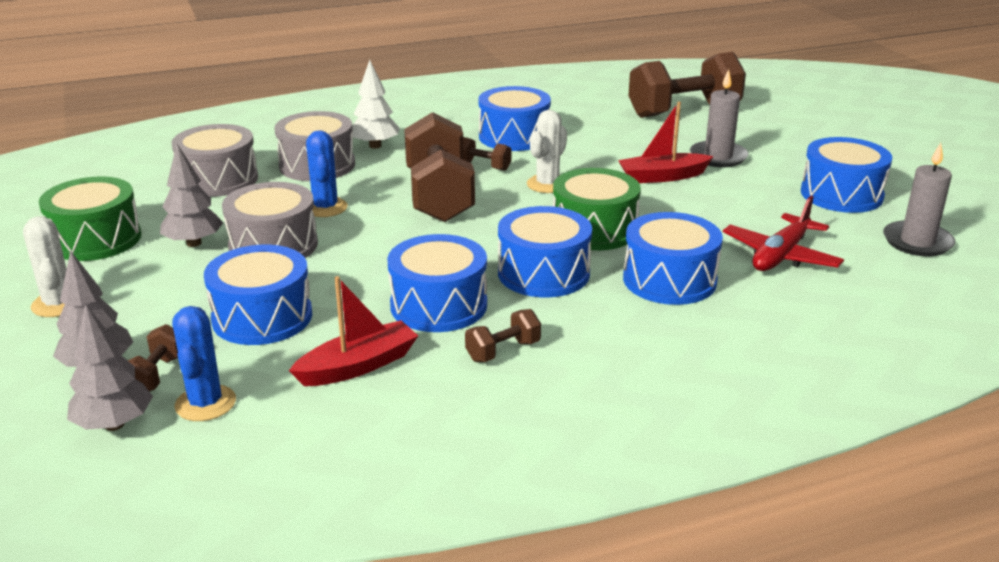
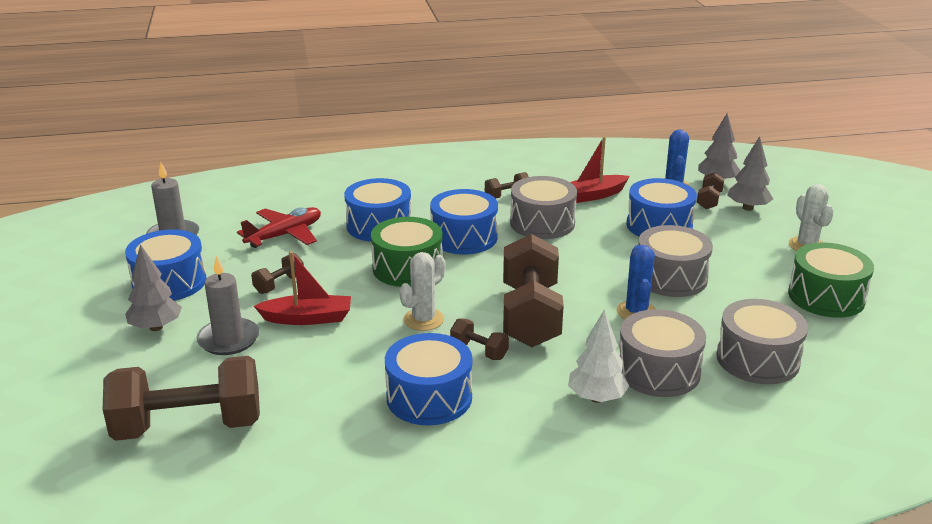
camera: 170 degrees left, 0 degrees up
grey tree [160,144,223,247] -> grey tree moved to [125,244,182,331]
blue drum [387,234,487,332] -> grey drum [510,176,577,239]
none -> brown dumbbell [251,253,304,294]

